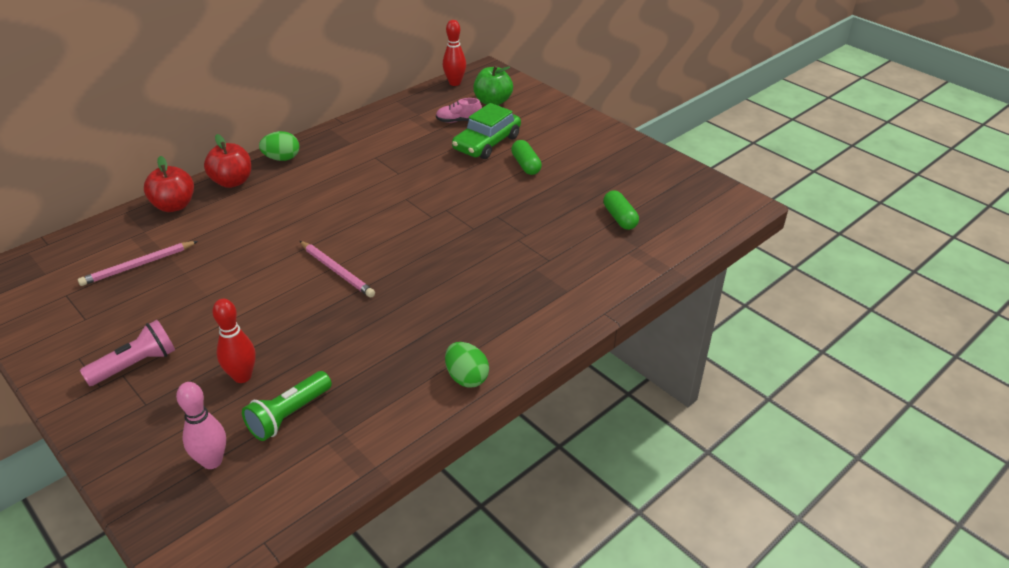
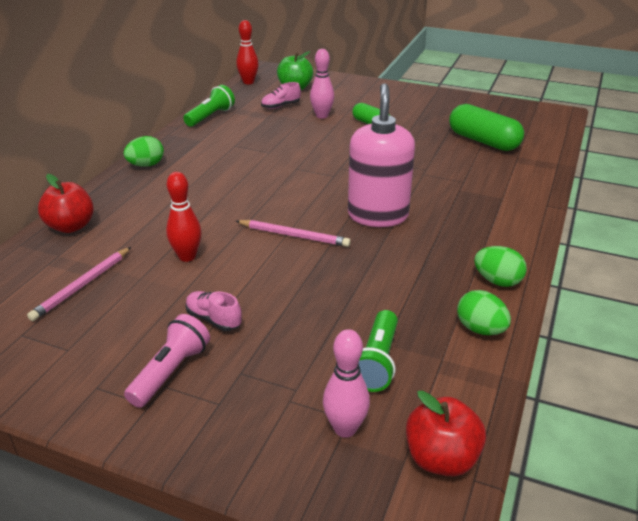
camera: 25 degrees left, 5 degrees down
red apple [204,134,251,188] -> red apple moved to [406,391,486,476]
red bowling pin [212,299,256,383] -> red bowling pin moved to [166,172,202,262]
green car [452,103,521,159] -> pink bowling pin [310,49,334,119]
green capsule [603,190,639,230] -> green capsule [449,104,524,151], size x1.69
none -> green flashlight [183,85,235,127]
none -> pink shoe [185,291,242,331]
none -> pink soap dispenser [348,83,415,227]
none -> green egg [457,290,511,335]

